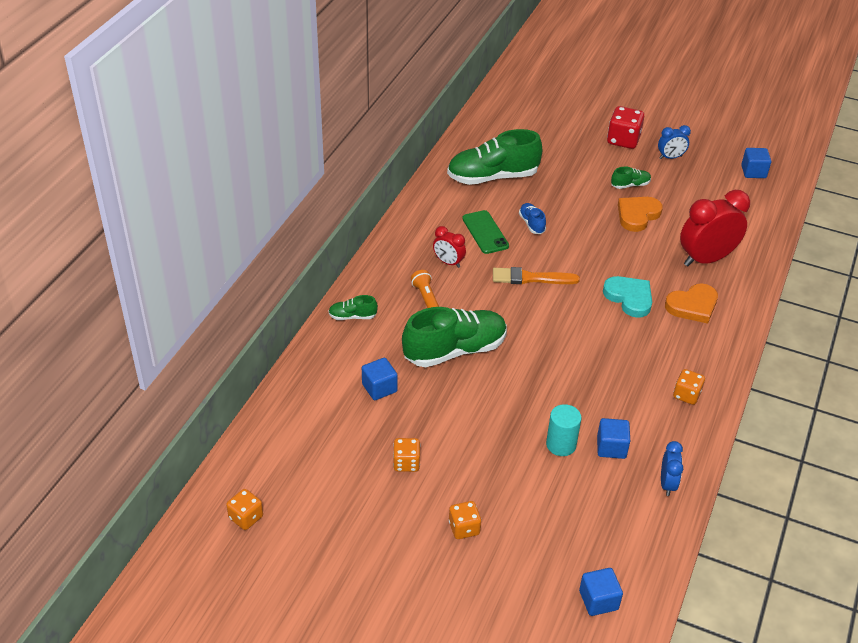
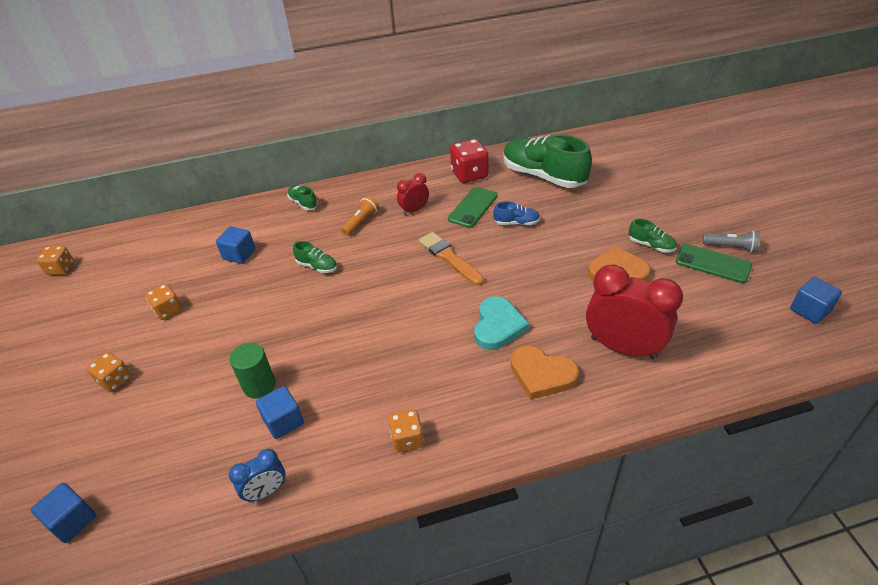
camera: 55 degrees right, 0 degrees up
green shoe [402,307,507,367] -> green shoe [293,241,337,273], size x0.45
red clock [433,226,466,268] -> red clock turned 60 degrees clockwise [397,173,429,215]
blue shoe [519,203,546,234] -> blue shoe turned 60 degrees clockwise [493,201,540,225]
turquoise cylinder [546,404,582,456] -> green cylinder [230,343,276,399]
red dice [607,106,644,149] -> red dice moved to [450,139,489,183]
blue clock [658,125,691,159] -> grey flashlight [703,230,760,253]
none -> green phone [676,244,752,283]

